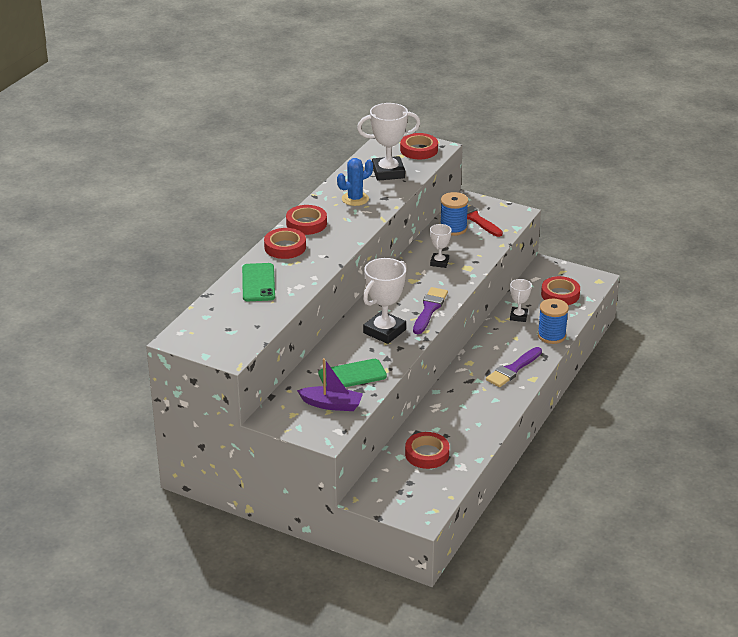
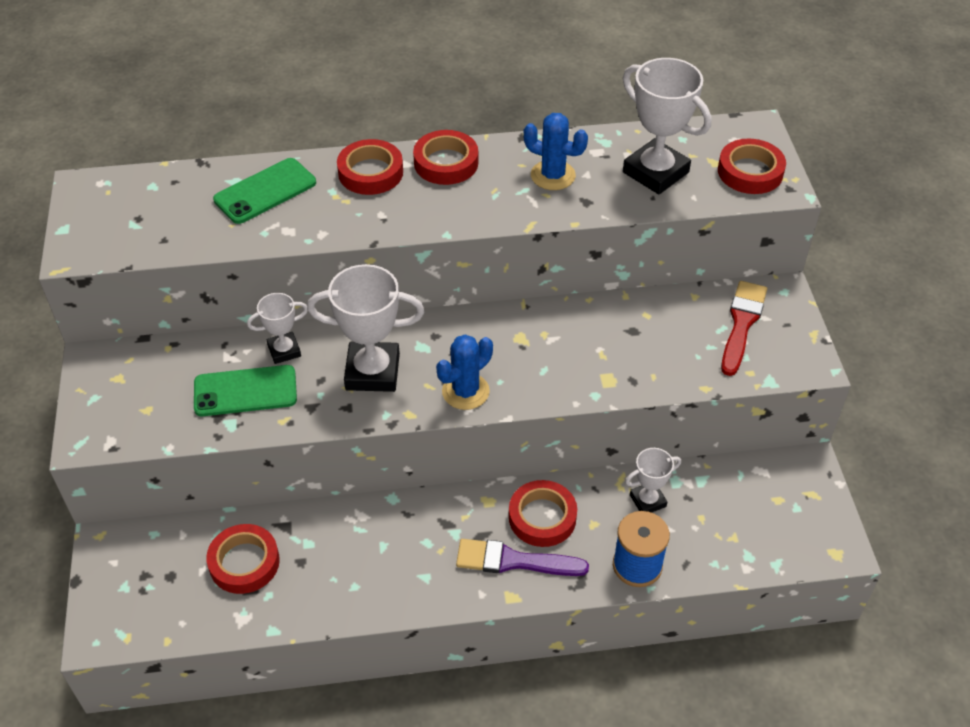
camera: 55 degrees right, 15 degrees up
purple boat [297,358,363,411] -> none
green phone [318,359,387,387] -> green phone turned 45 degrees counterclockwise [194,365,297,416]
purple brush [413,287,448,334] -> blue cactus [436,334,493,410]
white trophy [430,224,452,268] -> white trophy moved to [247,293,308,364]
blue spool [441,192,468,236] -> none
red tape [541,276,580,305] -> red tape moved to [509,480,577,547]

